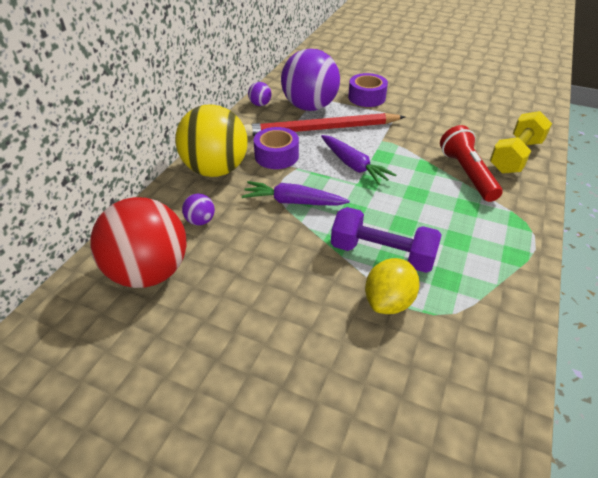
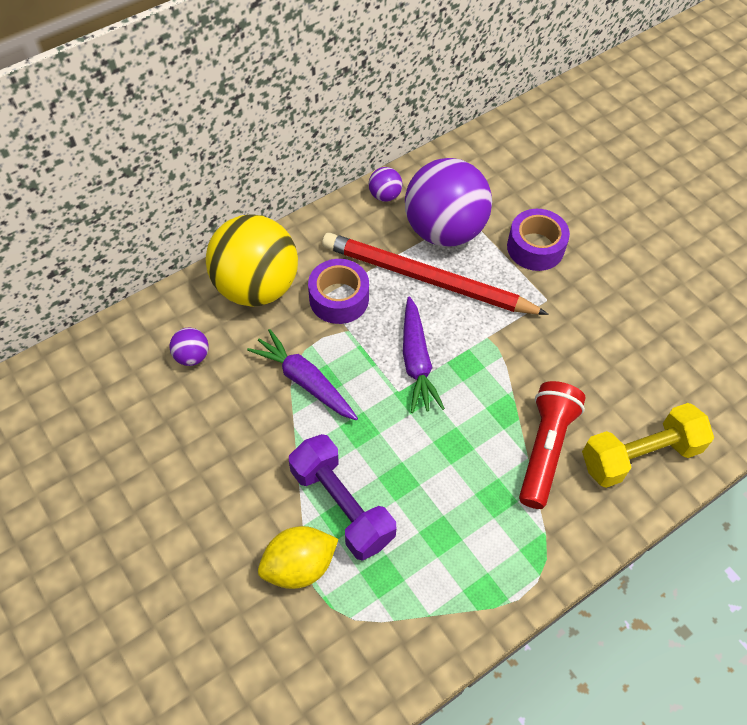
camera: 30 degrees right, 15 degrees up
red ball [90,197,187,288] -> none

